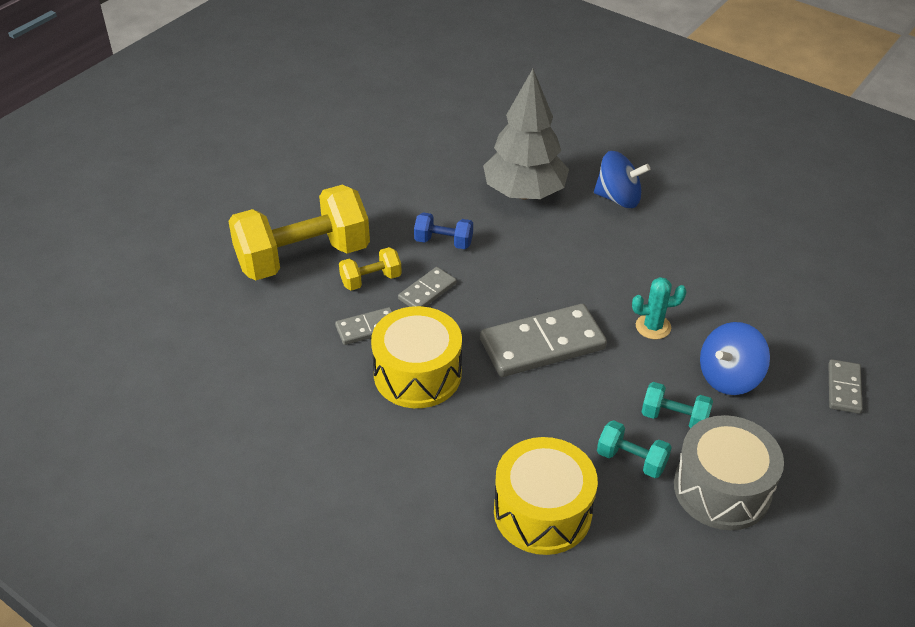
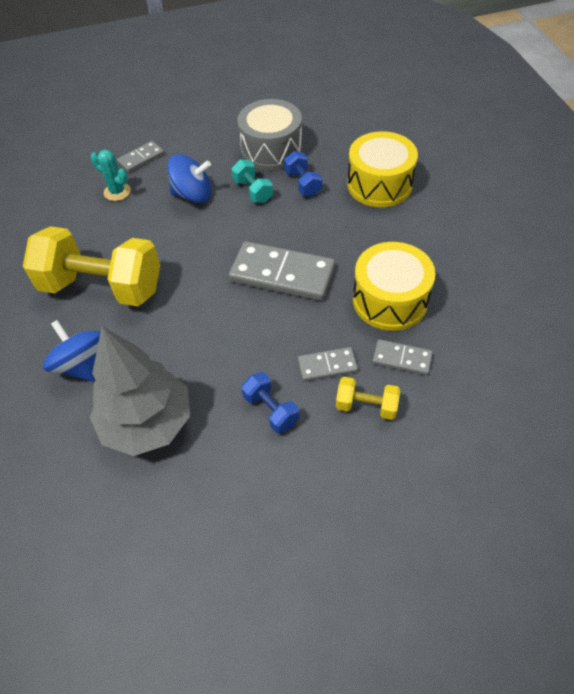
camera: 140 degrees left, 10 degrees up
yellow dumbbell [228,185,370,280] -> yellow dumbbell moved to [23,226,160,306]
turquoise dumbbell [597,420,672,478] -> blue dumbbell [284,151,322,197]
turquoise cactus [632,277,687,339] -> turquoise cactus moved to [90,150,131,201]

